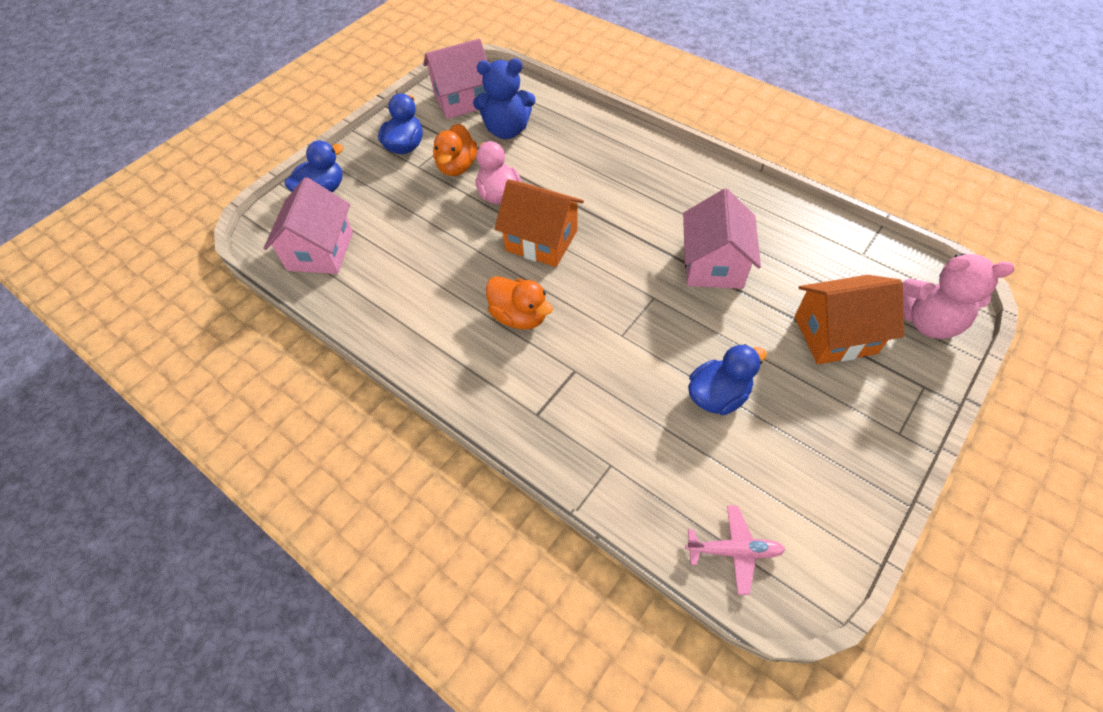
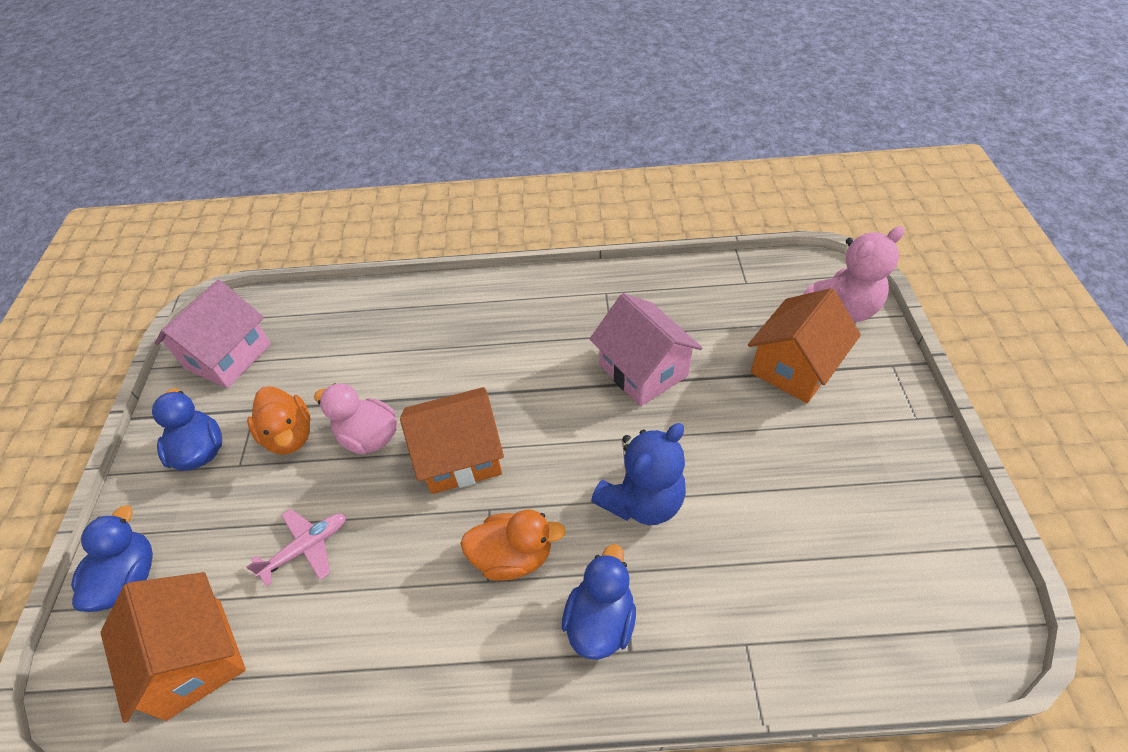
camera: 40 degrees left, 5 degrees down
pink house [263,177,353,274] -> orange house [100,572,246,723]
blue teddy bear [473,58,535,139] -> blue teddy bear moved to [591,423,686,525]
pink plane [685,505,785,595] -> pink plane moved to [246,509,346,587]
blue duck [688,344,767,415] -> blue duck moved to [562,544,636,660]

